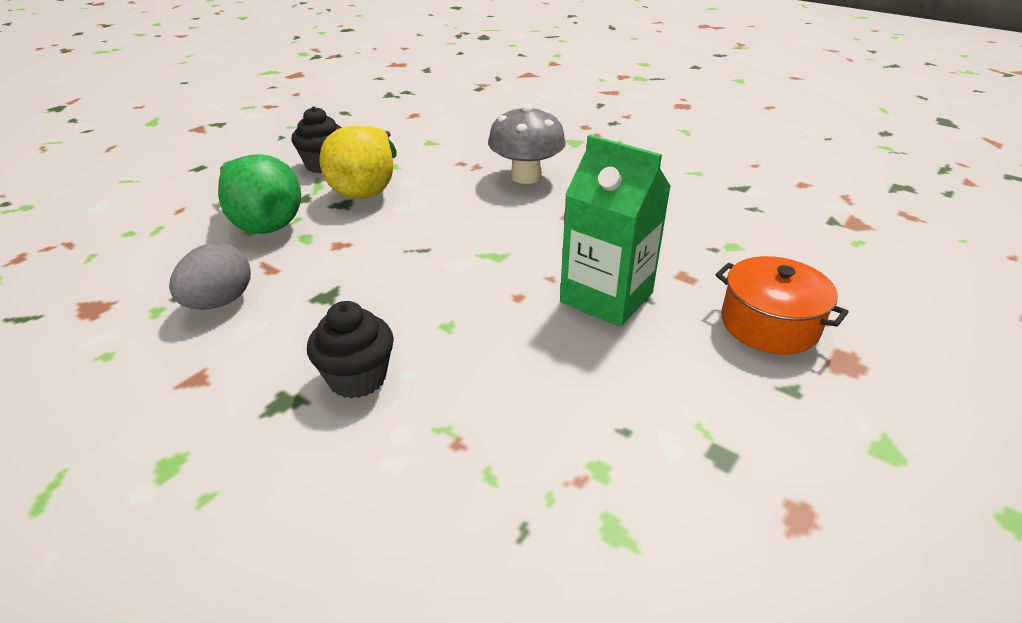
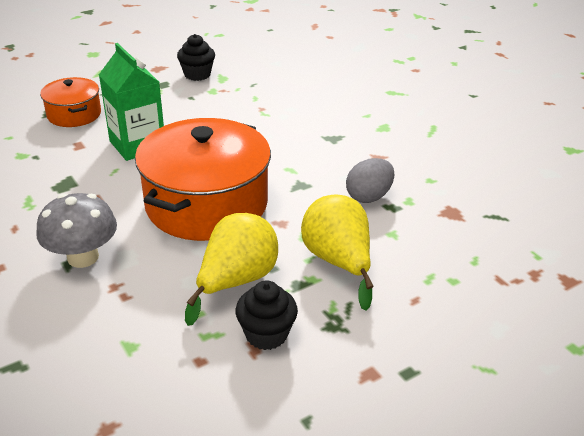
camera: 160 degrees left, 0 degrees up
green pear [218,154,301,234] -> yellow pear [301,195,374,311]
black cupcake [307,301,394,399] -> black cupcake moved to [177,34,215,81]
none -> orange pot [135,118,271,241]

